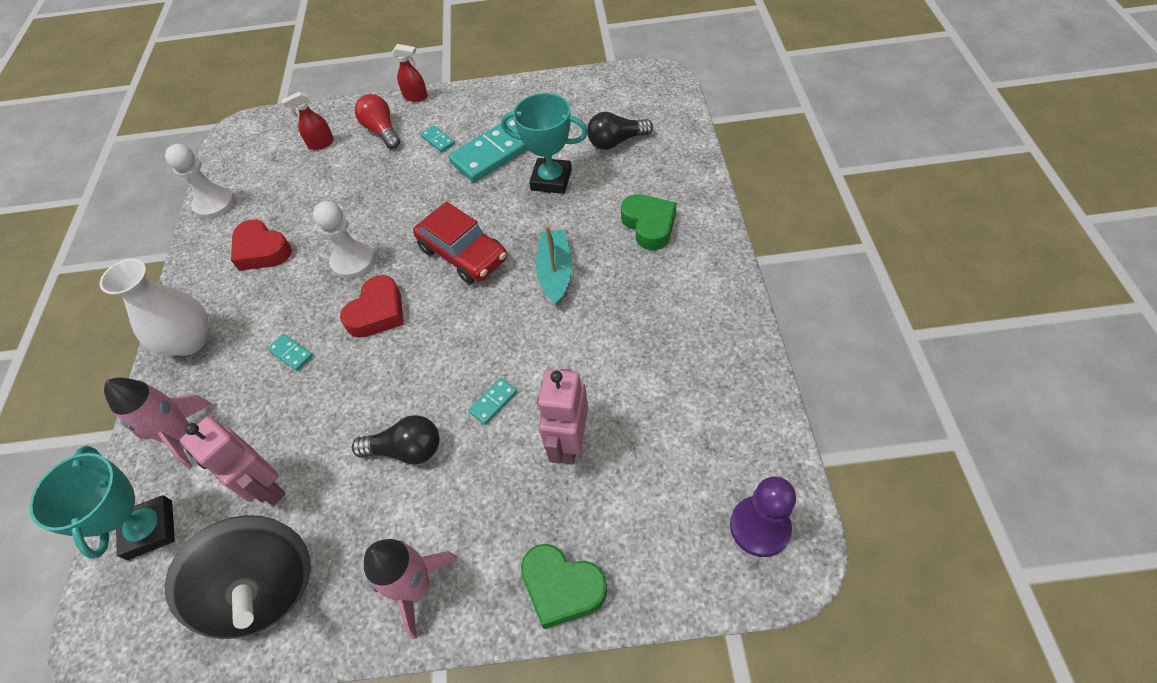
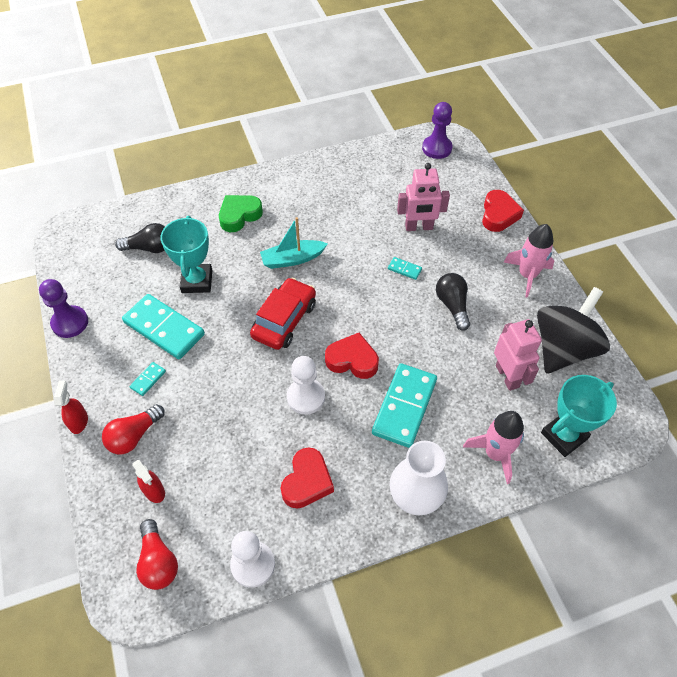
camera: 110 degrees left, 0 degrees up
pink robot [180,416,286,506] -> pink robot turned 45 degrees counterclockwise [494,319,542,391]
turquoise domino [267,334,313,371] -> turquoise domino [372,363,437,448], size x2.33
green heart [521,544,607,629] -> red heart [482,190,524,232]
black light bulb [587,112,653,150] -> black light bulb turned 60 degrees counterclockwise [115,223,165,253]
none -> purple pawn [39,279,88,338]
none -> red light bulb [136,519,178,590]

